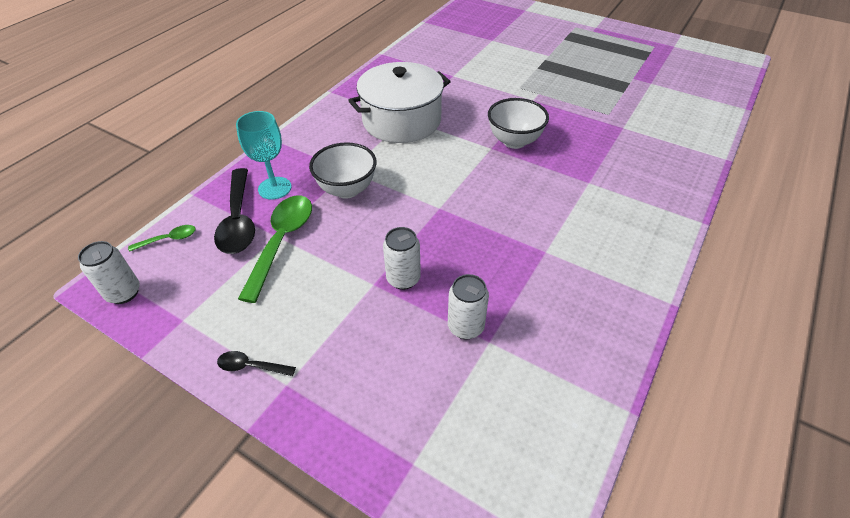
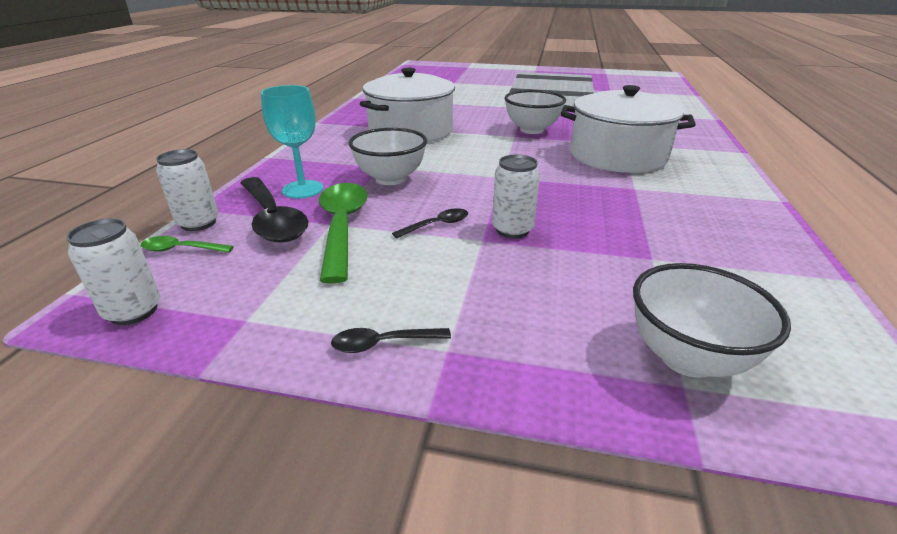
camera: 20 degrees left, 15 degrees down
green spoon [128,225,196,252] -> green spoon turned 135 degrees counterclockwise [140,236,234,253]
white can [448,274,489,339] -> white can moved to [156,149,219,231]
none -> black spoon [392,208,468,238]
none -> white pot [561,85,696,173]
none -> white bowl [633,263,791,378]

